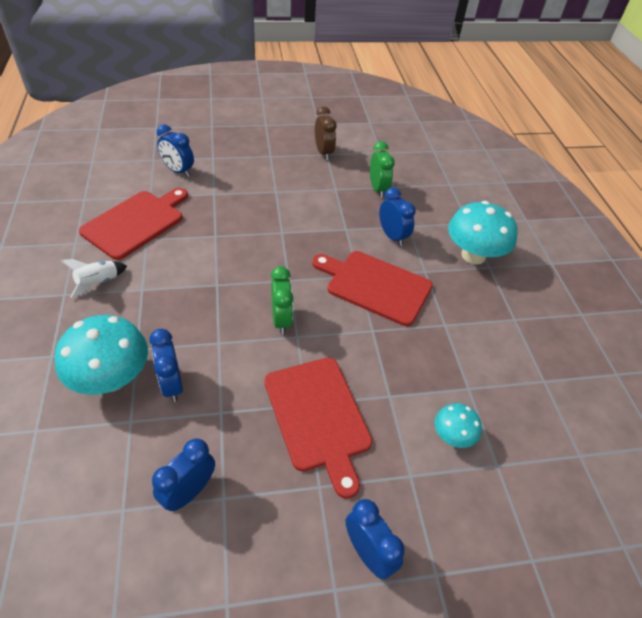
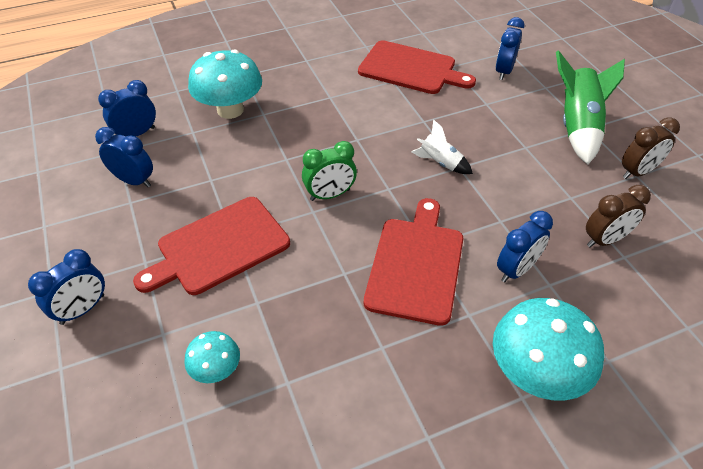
camera: 80 degrees right, 0 degrees up
white rocket [61,259,127,298] -> white rocket moved to [411,120,473,174]
blue clock [149,329,183,402] -> blue clock moved to [98,80,156,136]
green clock [370,141,395,198] -> brown clock [586,185,651,247]
none -> green rocket [556,50,625,165]

